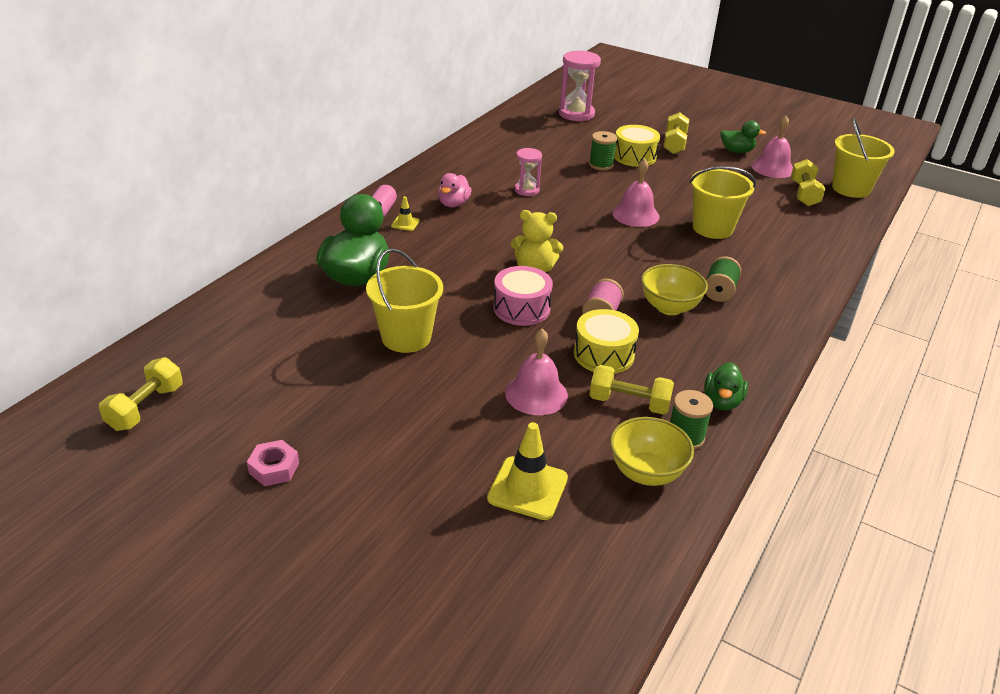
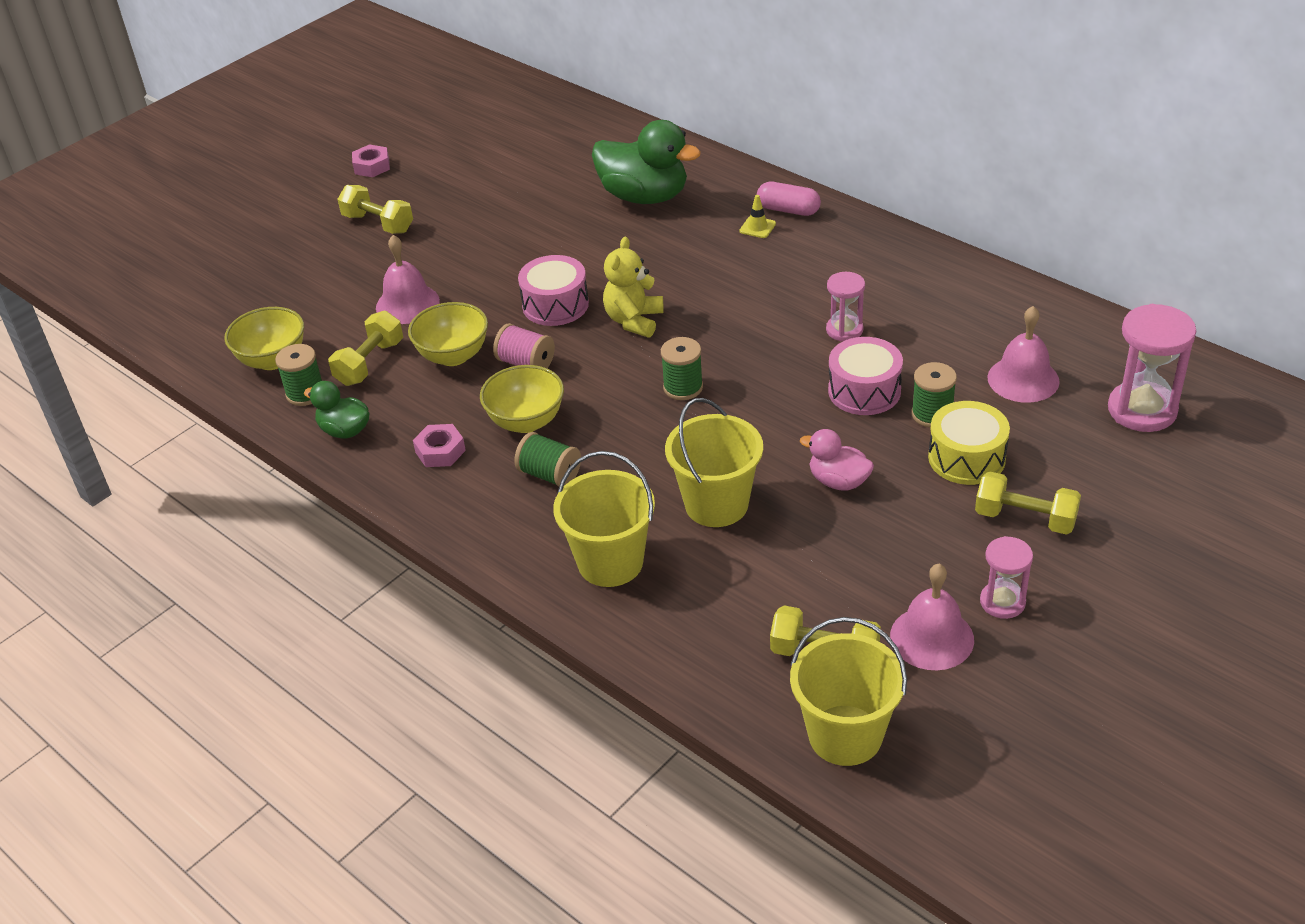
camera: 105 degrees right, 5 degrees up
yellow dumbbell [99,357,183,431] -> yellow dumbbell moved to [338,185,413,234]
yellow bucket [366,249,443,353] -> yellow bucket moved to [553,451,655,587]
pink duck [438,173,472,207] -> pink duck moved to [800,429,874,491]
yellow traffic cone [487,422,568,520] -> none
yellow drum [574,309,639,374] -> yellow bowl [408,302,488,366]
pink bell [612,158,659,227] -> pink bell moved to [987,306,1060,403]
green duck [720,121,766,153] -> pink hourglass [980,536,1033,619]
none -> pink nut [413,424,466,467]
none -> green spool [661,337,703,400]
none -> pink drum [828,337,903,415]

